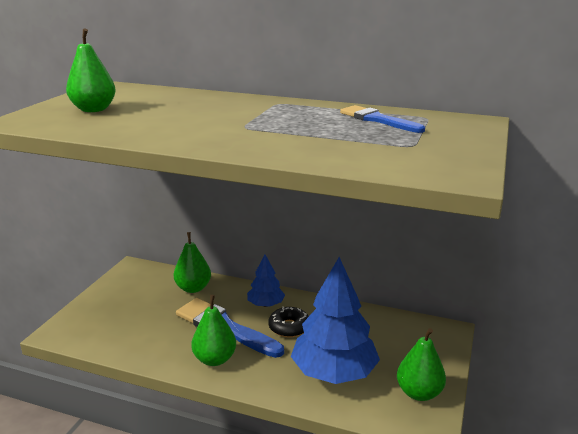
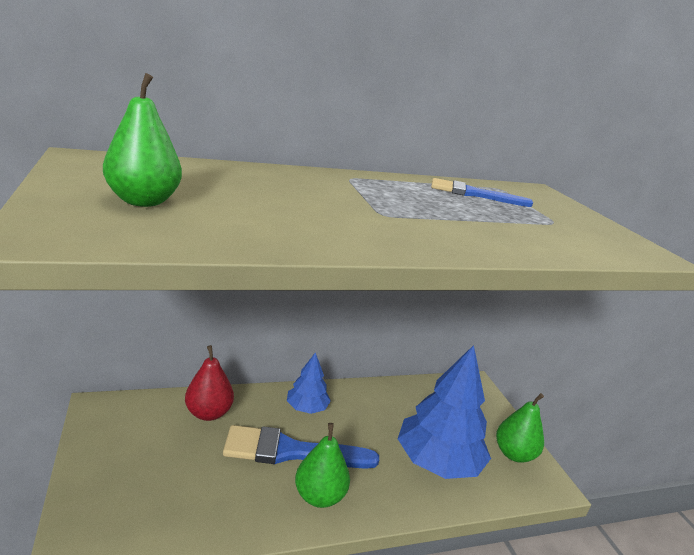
camera: 40 degrees left, 0 degrees up
green pear [174,232,211,293] -> red pear [185,345,234,421]
black donut [268,306,309,337] -> none

